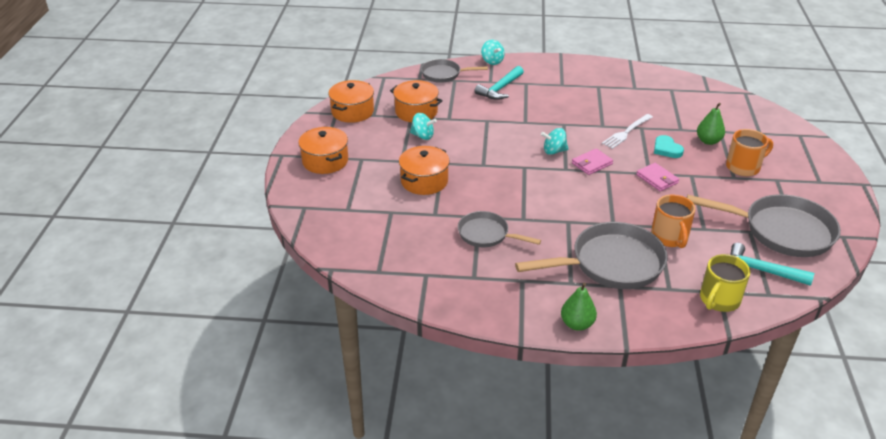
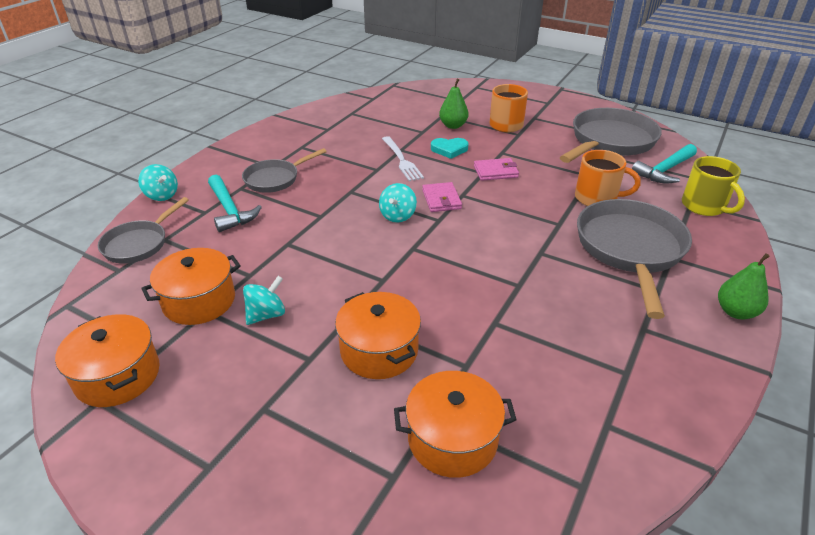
camera: 65 degrees left, 0 degrees up
orange pot [298,127,348,174] -> orange pot moved to [394,371,517,478]
grey pan [458,211,541,247] -> grey pan moved to [242,148,327,193]
turquoise spinning top [481,40,504,65] -> turquoise spinning top turned 45 degrees clockwise [138,164,178,201]

